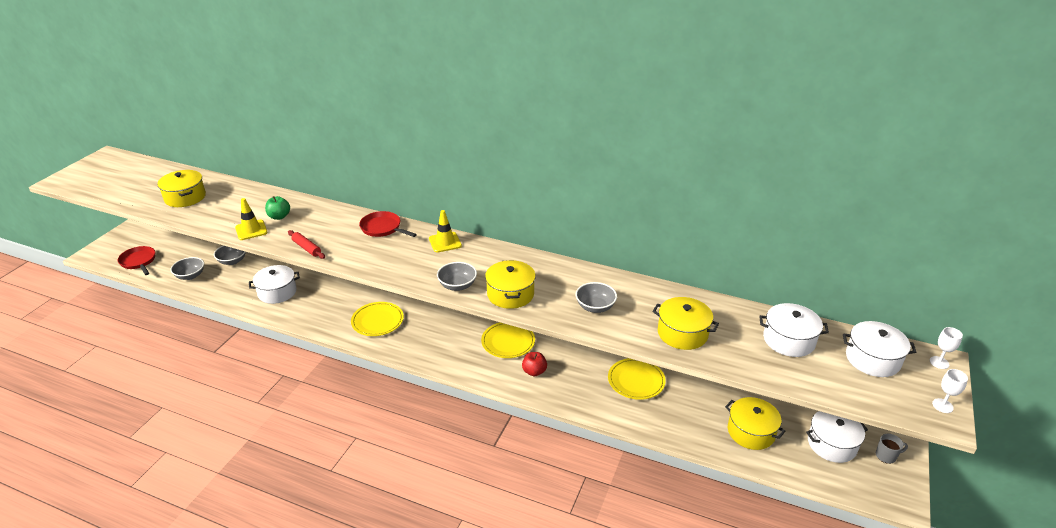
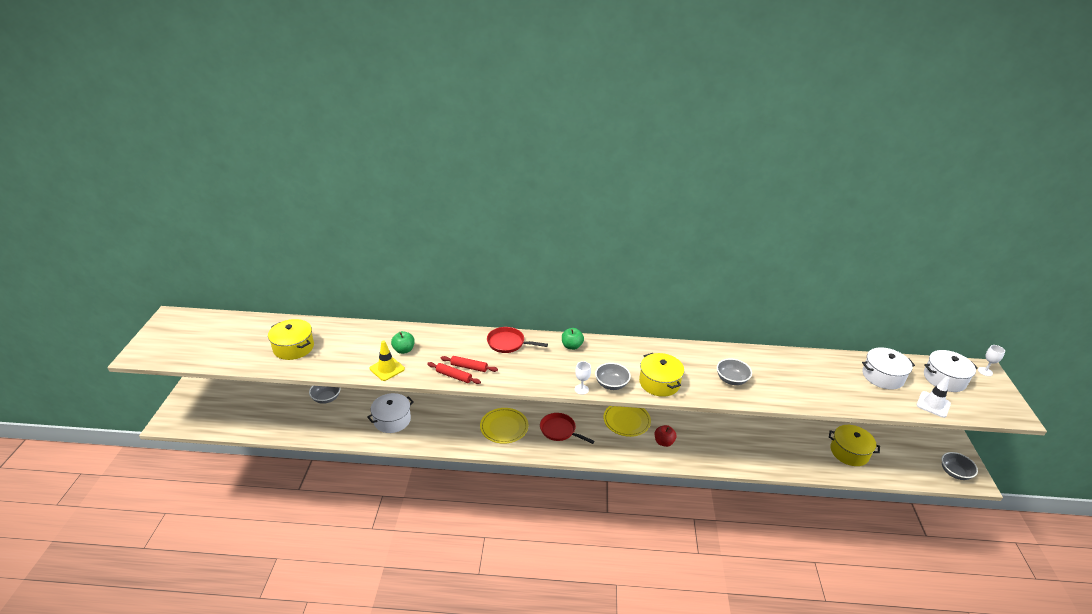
camera: 20 degrees left, 0 degrees up
red pan [118,246,155,275] -> red pan moved to [540,413,594,444]
grey bowl [170,257,204,280] -> grey bowl moved to [941,452,978,480]
yellow traffic cone [429,210,462,253] -> green apple [562,328,584,350]
yellow plate [608,358,666,400] -> none
yellow pot [652,297,719,350] -> none
white pot [806,411,868,463] -> none
grey mug [876,434,908,464] -> none
white goblet [932,369,968,413] -> white goblet moved to [575,361,591,395]
none -> red rolling pin [441,356,498,372]
none -> white traffic cone [916,376,951,418]

